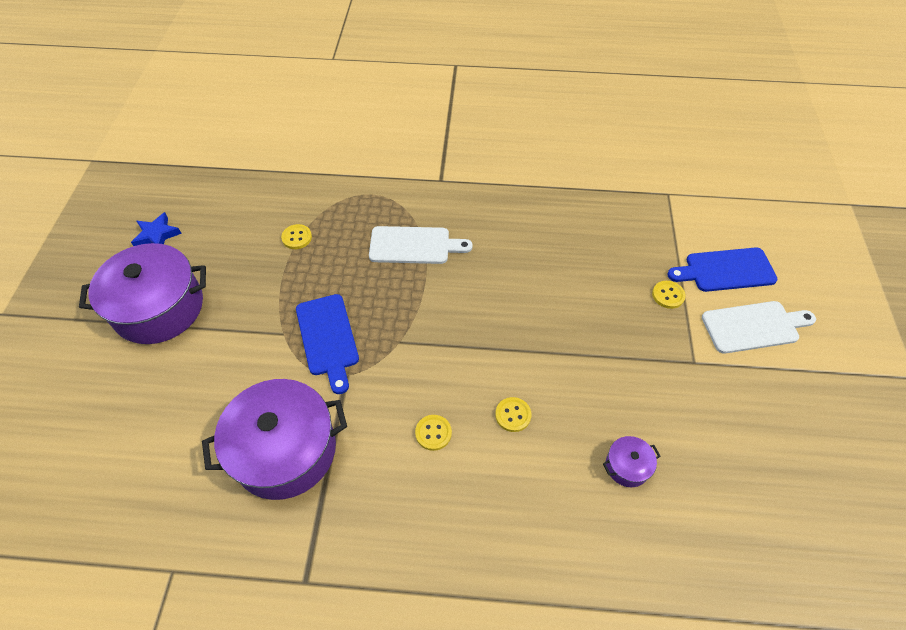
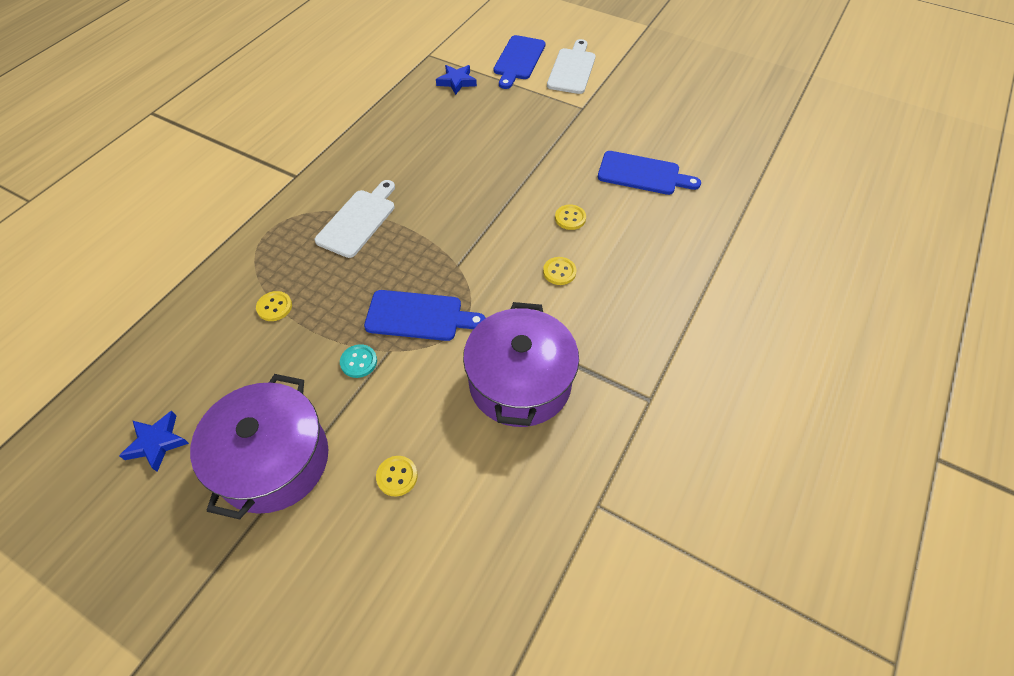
camera: 65 degrees left, 0 degrees up
purple pot [603,436,660,487] -> blue cutting board [598,151,701,195]
yellow button [652,281,686,309] -> yellow button moved to [376,456,418,496]
none -> turquoise button [340,344,377,378]
none -> blue star [436,65,477,95]

